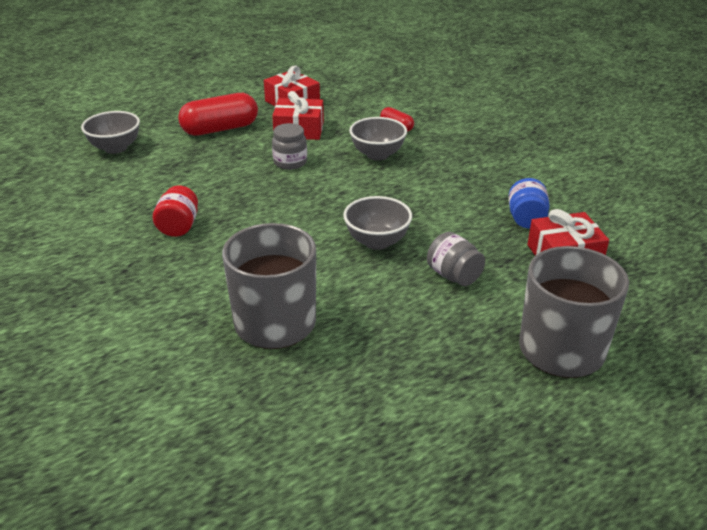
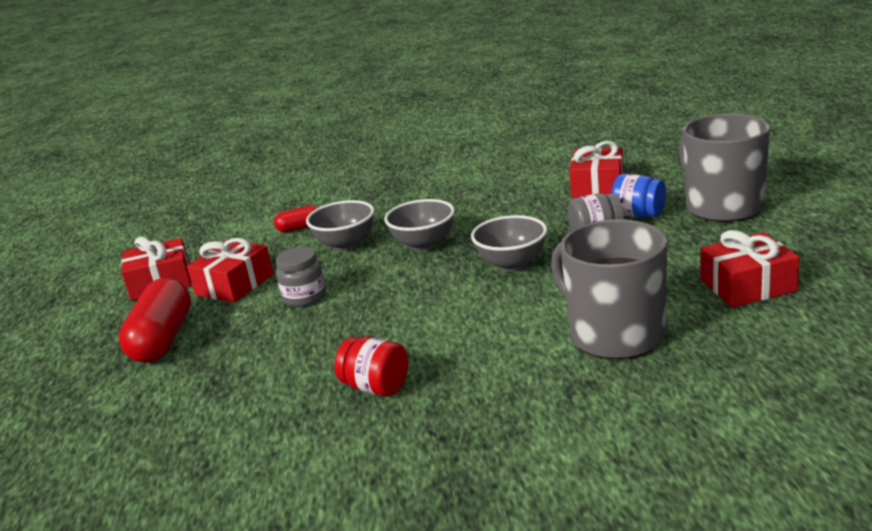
camera: 60 degrees left, 10 degrees down
grey bowl [81,111,140,154] -> grey bowl moved to [384,199,455,251]
blue jar [509,178,550,229] -> blue jar moved to [611,174,666,218]
none -> red gift [701,230,800,308]

